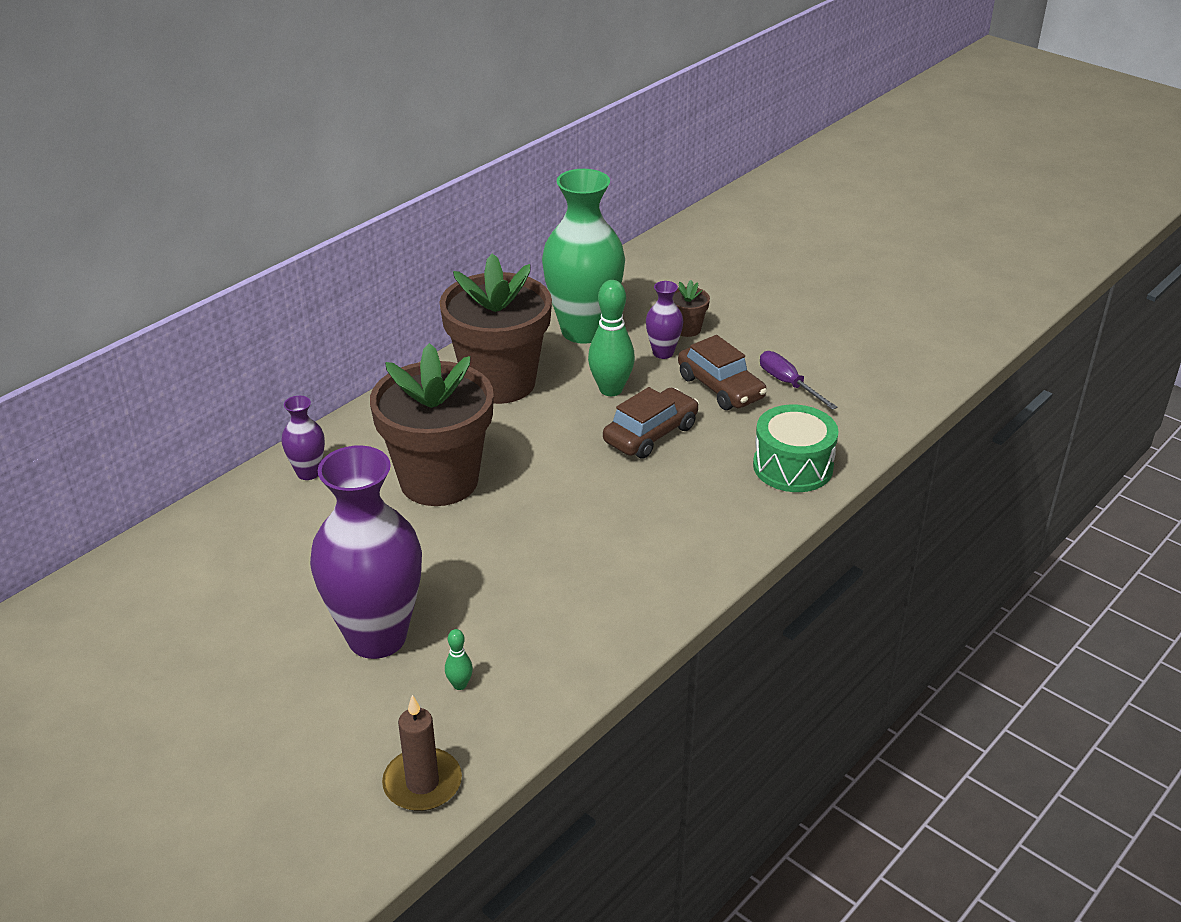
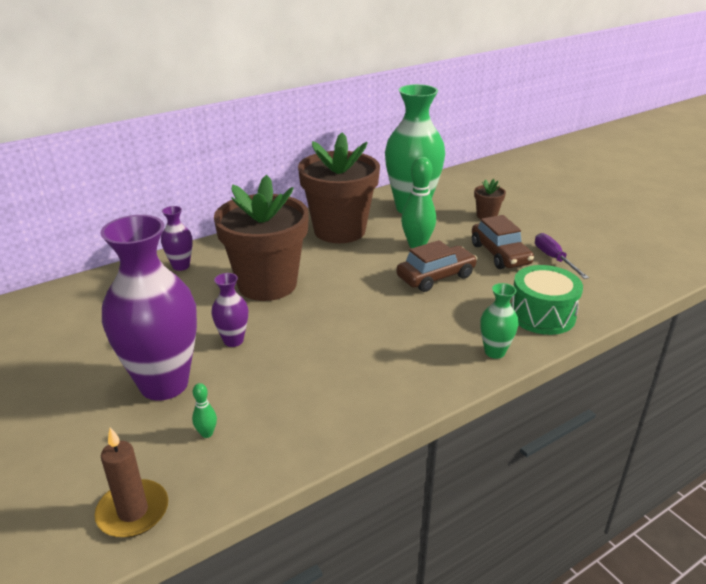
camera: 15 degrees right, 5 degrees down
purple vase [646,281,683,359] -> purple vase moved to [211,273,248,347]
none -> green vase [480,283,518,359]

